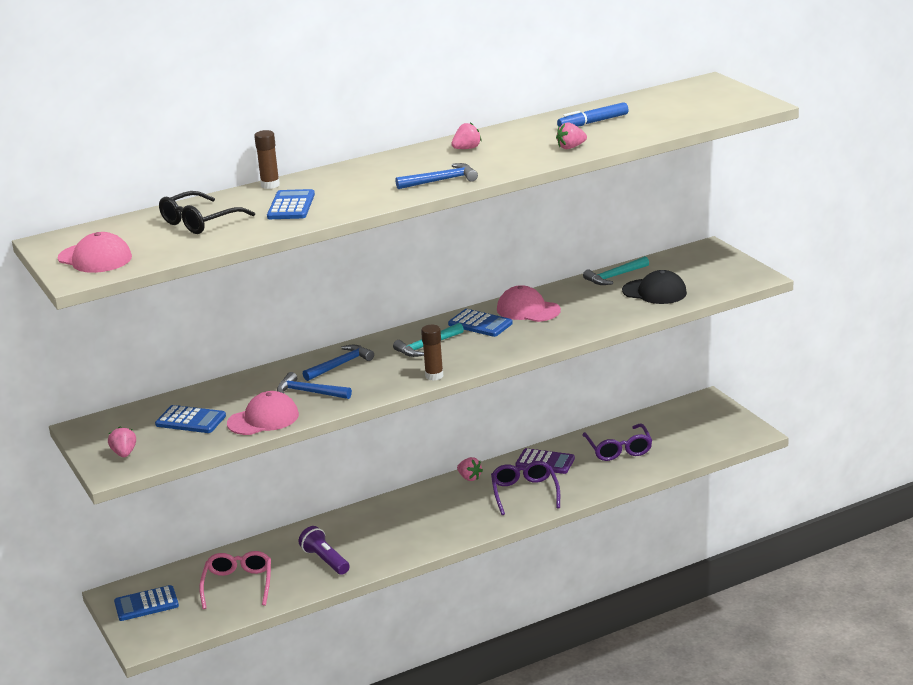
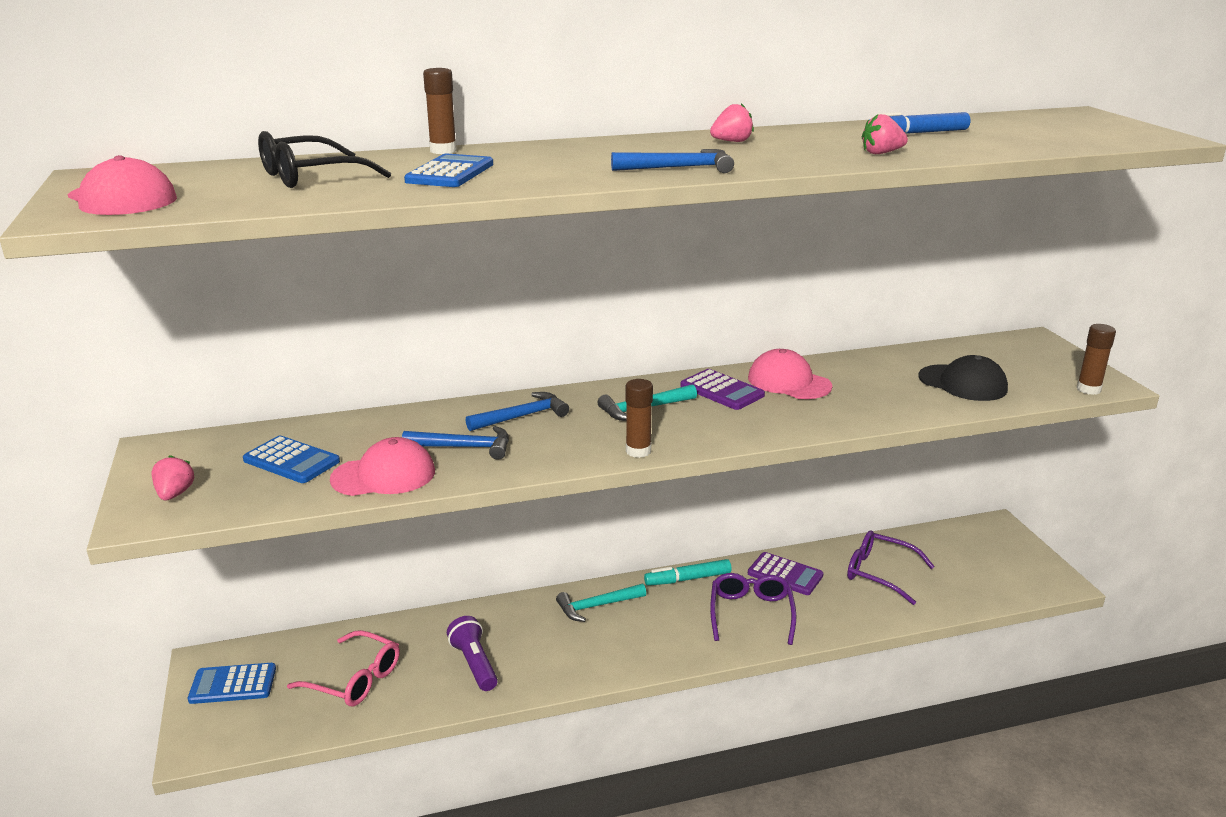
camera: 10 degrees right, 0 degrees up
pink glasses [199,551,271,609] -> pink glasses turned 105 degrees clockwise [287,630,400,706]
blue hammer [277,372,352,399] -> blue hammer turned 150 degrees clockwise [402,426,509,460]
blue calculator [448,309,513,337] -> purple calculator [680,369,765,410]
pink strawberry [457,457,483,481] -> turquoise marker [644,559,732,586]
purple glasses [582,424,653,461] -> purple glasses turned 120 degrees clockwise [847,530,935,605]
turquoise hammer [583,256,649,285] -> turquoise hammer moved to [556,584,646,622]
none -> brown glue stick [1077,324,1116,395]

